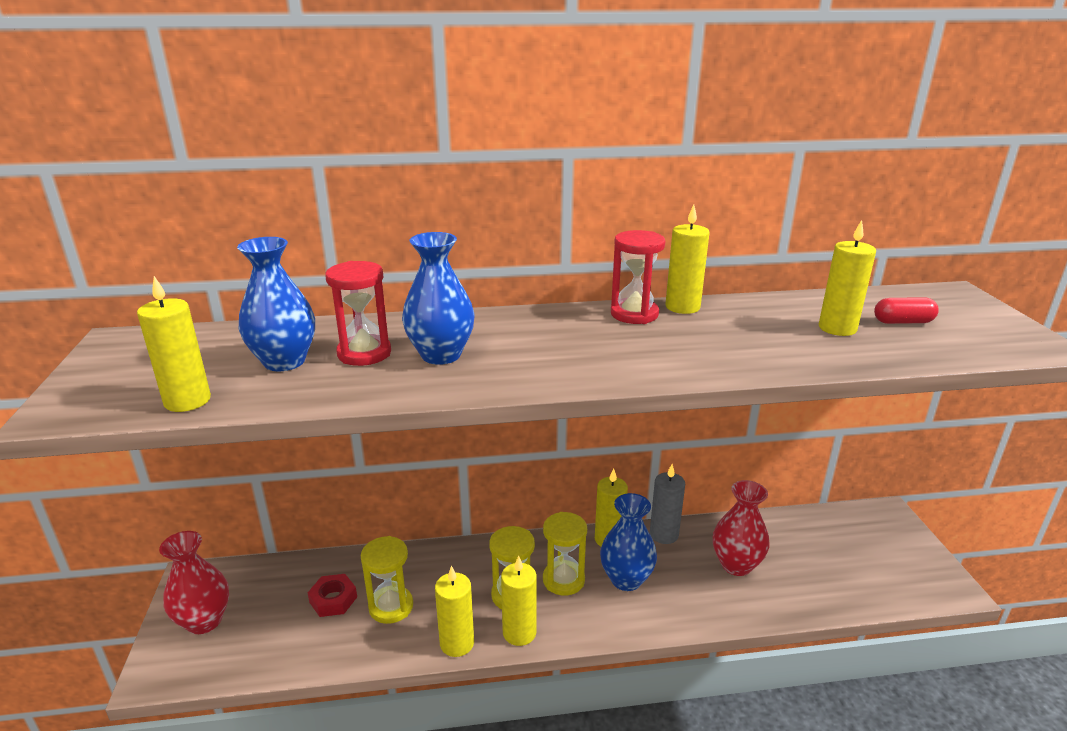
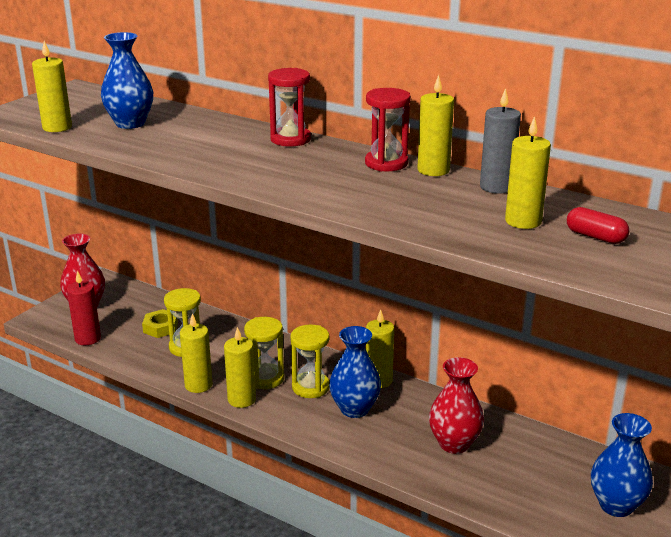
camera: 40 degrees right, 0 degrees up
red nut [308,574,357,617] -> yellow nut [142,309,178,338]
red hourglass [325,261,391,366] -> red hourglass moved to [268,68,311,147]
blue vase [402,232,474,365] -> blue vase moved to [591,413,653,517]
grey candle [650,464,685,544] -> grey candle moved to [480,88,521,193]
none -> red candle [67,270,101,345]

